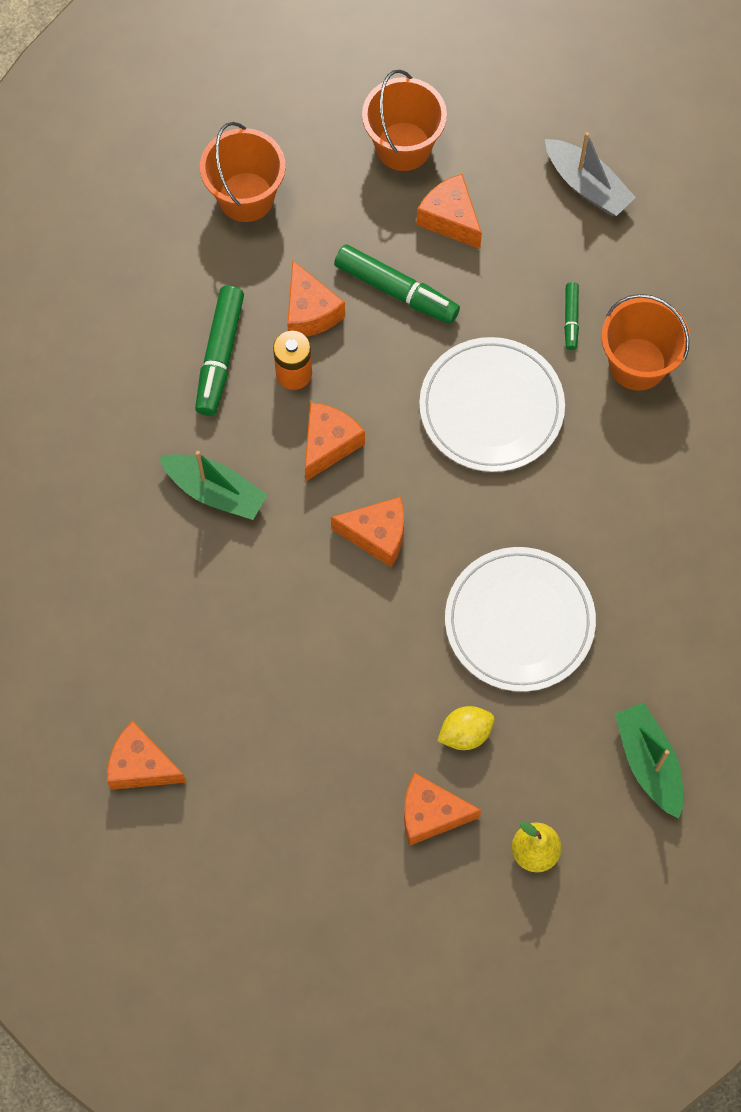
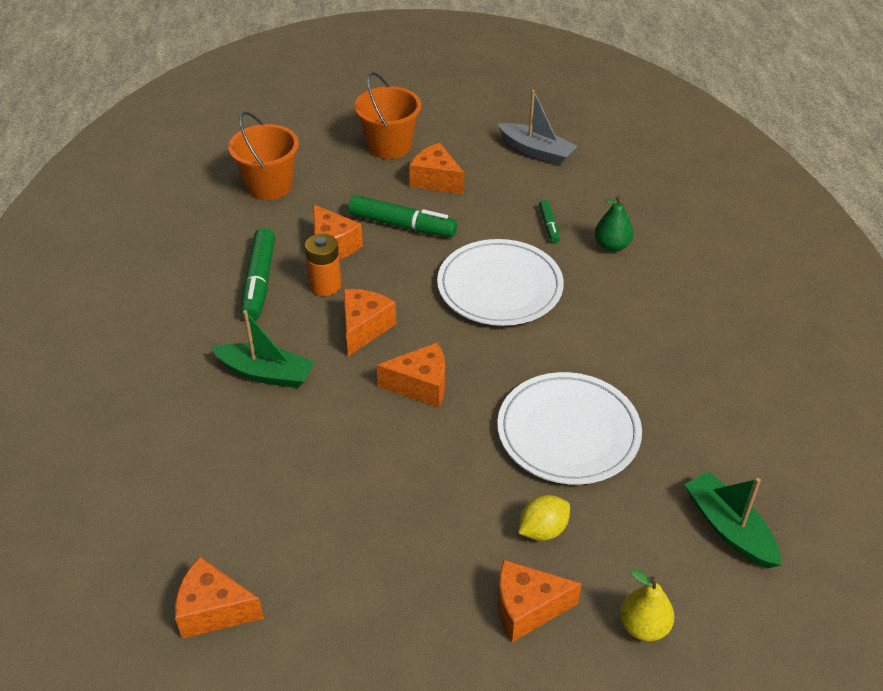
camera: 10 degrees left, 25 degrees down
orange bucket [601,294,690,391] -> green pear [595,195,633,252]

